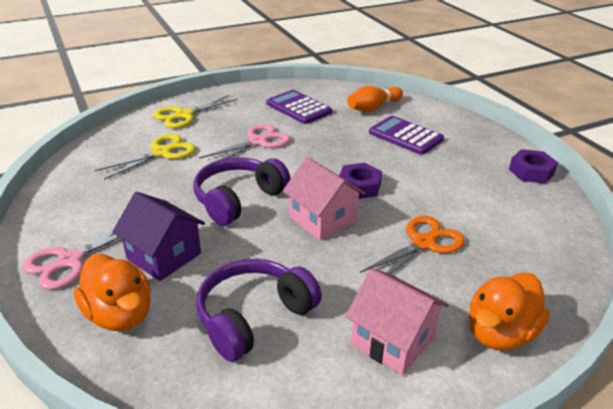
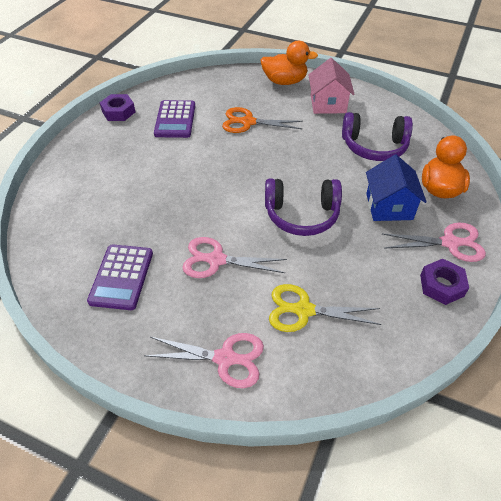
camera: 130 degrees left, 15 degrees up
purple house [112,192,205,281] -> blue house [366,155,427,221]
yellow scissors [153,95,238,128] -> pink scissors [144,333,264,388]
pink house [283,157,366,240] -> none
purple nut [339,163,382,199] -> purple nut moved to [420,259,469,305]
orange bowling pin [347,86,403,112] -> none
purple calculator [369,116,444,155] -> purple calculator moved to [154,100,195,138]

